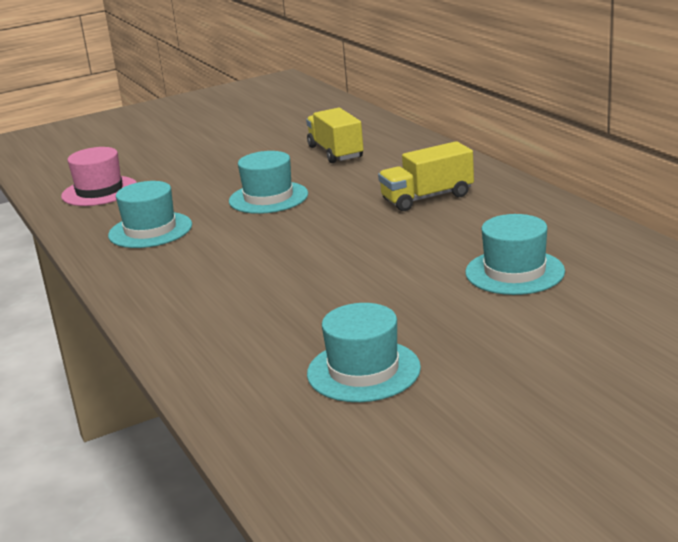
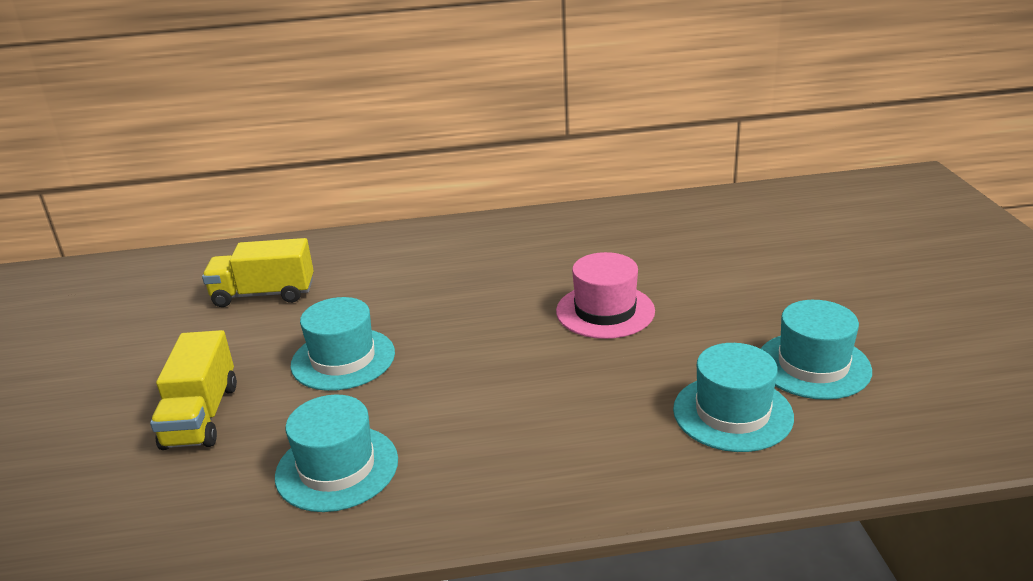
camera: 70 degrees left, 5 degrees up
pink hat [61,147,137,206] -> pink hat moved to [556,252,655,339]
yellow truck [378,141,474,211] -> yellow truck moved to [150,330,237,450]
turquoise hat [465,214,565,295] -> turquoise hat moved to [673,343,794,452]

